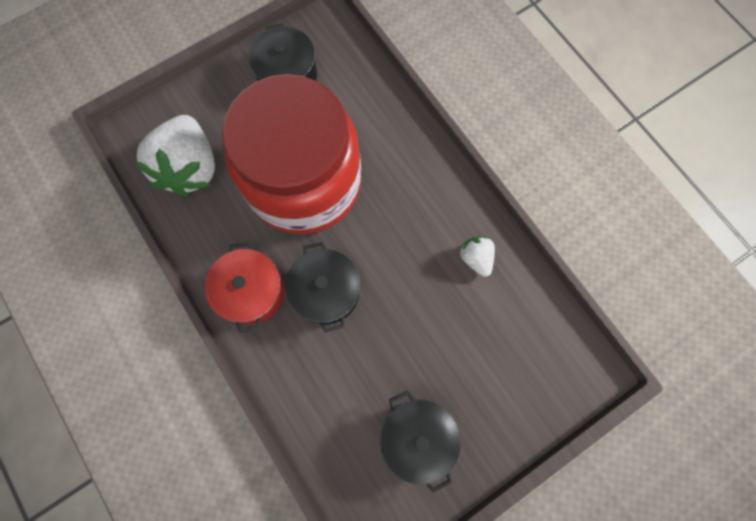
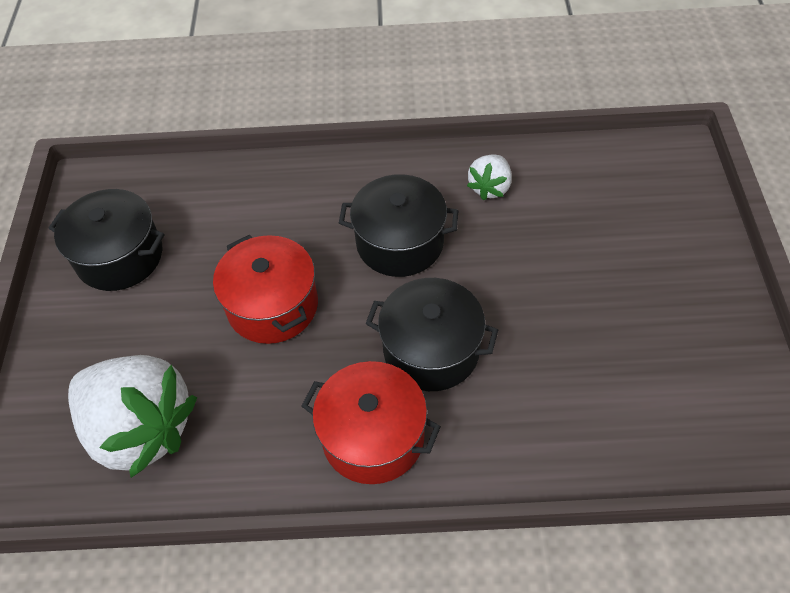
camera: 55 degrees left, 20 degrees down
red jar [222,74,361,234] -> red pot [213,235,318,344]
black pot [380,390,461,493] -> black pot moved to [339,174,459,277]
white strawberry [459,236,495,277] -> white strawberry turned 75 degrees counterclockwise [467,154,512,200]

